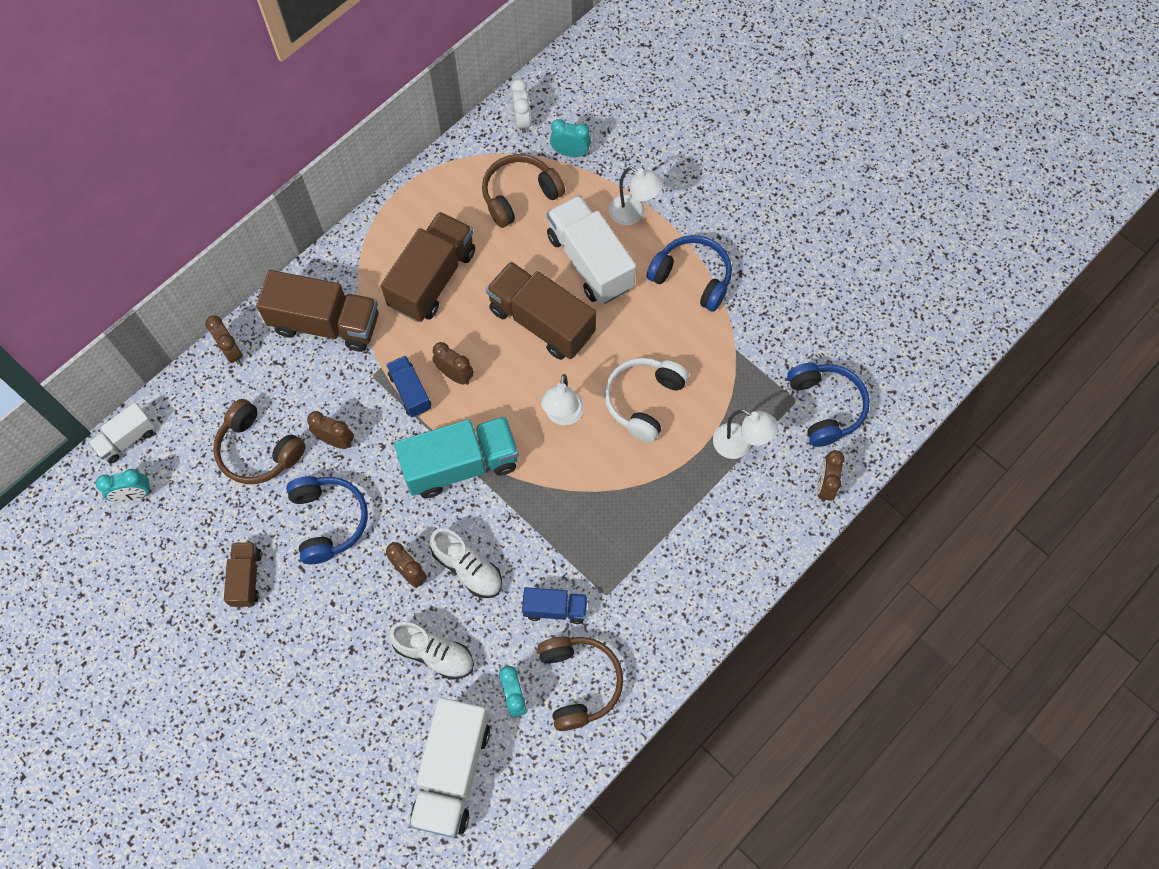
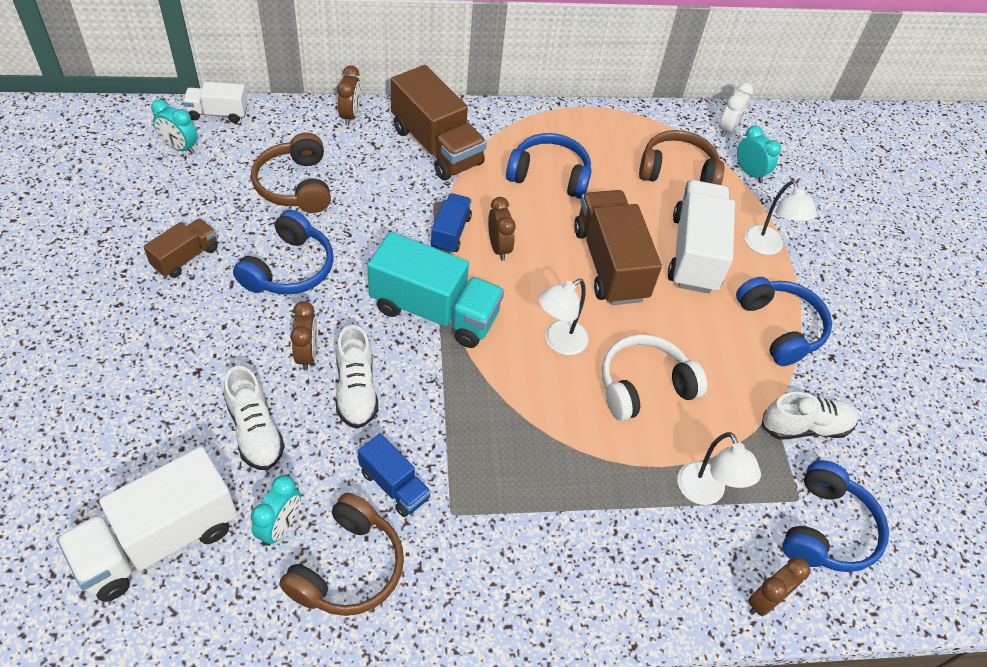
camera: 35 degrees right, 15 degrees down
brown clock [307,411,354,449] -> none
brown truck [381,212,475,322] -> blue headphones [506,133,592,199]
none -> white shoe [762,392,858,439]

